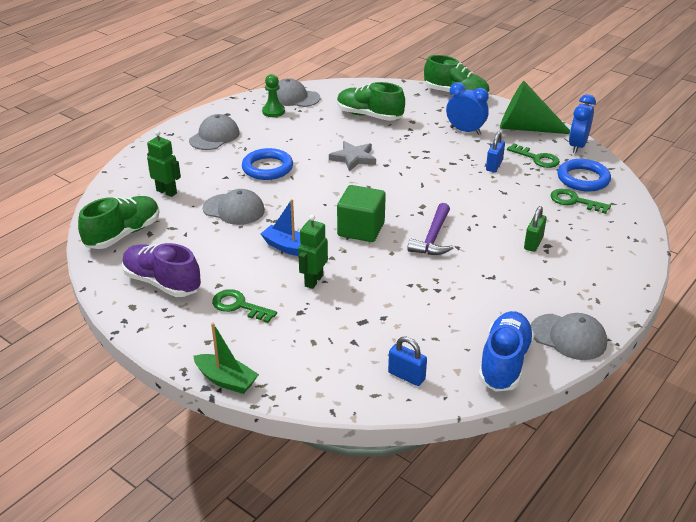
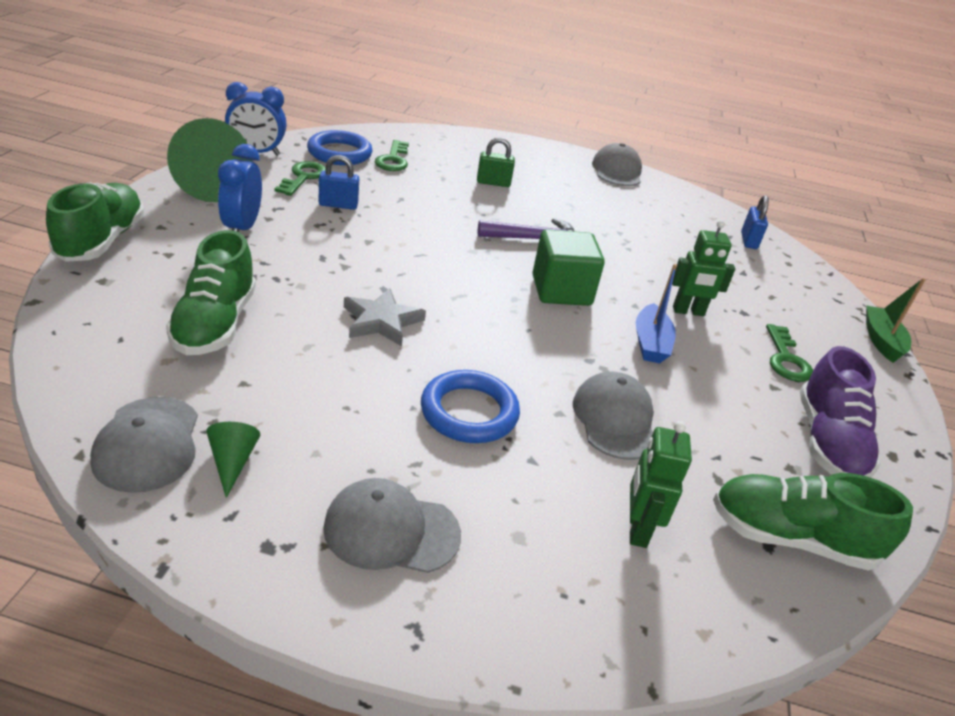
camera: 120 degrees left, 0 degrees up
green pawn [262,74,285,117] -> green cone [206,422,260,498]
blue shoe [478,311,534,392] -> none

